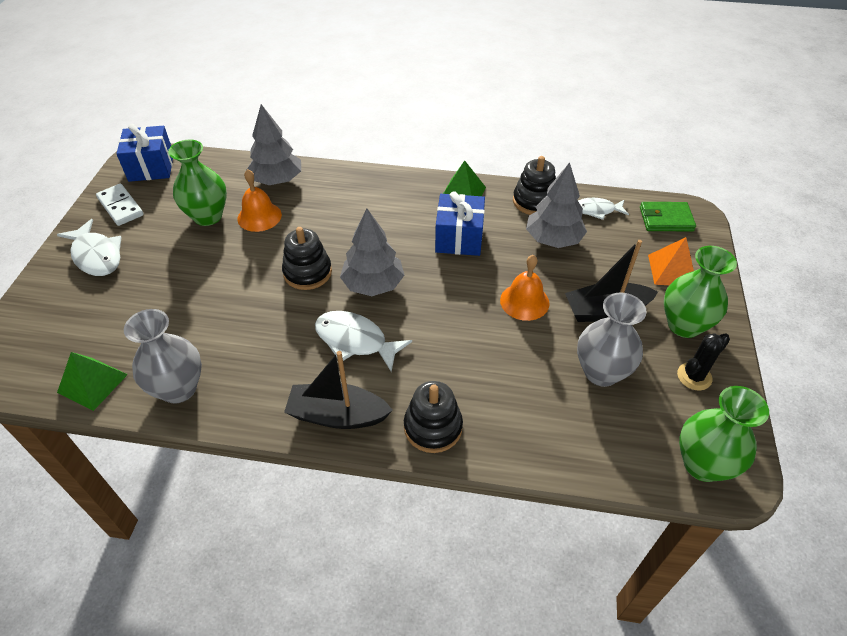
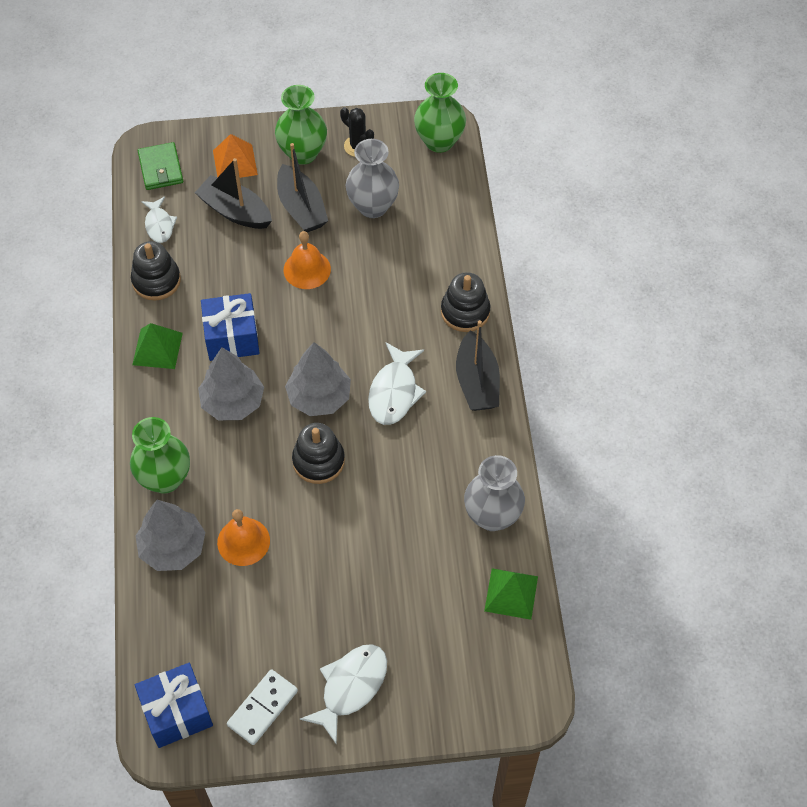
camera: 105 degrees left, 10 degrees up
green vase [168,139,227,226] -> green vase moved to [130,417,190,494]
grey tree [526,162,587,248] -> grey tree moved to [198,347,264,421]
none -> black boat [195,158,272,229]

